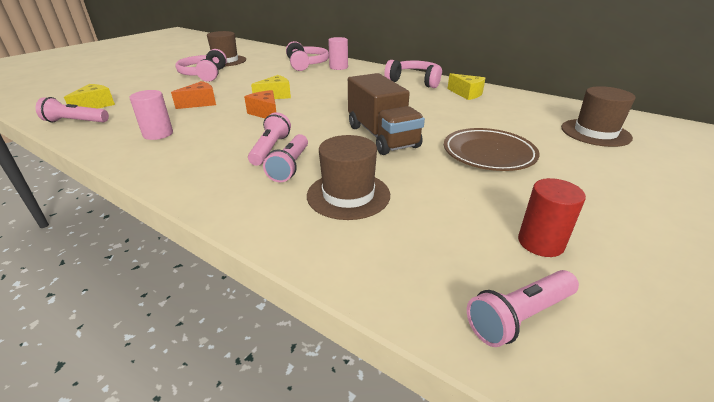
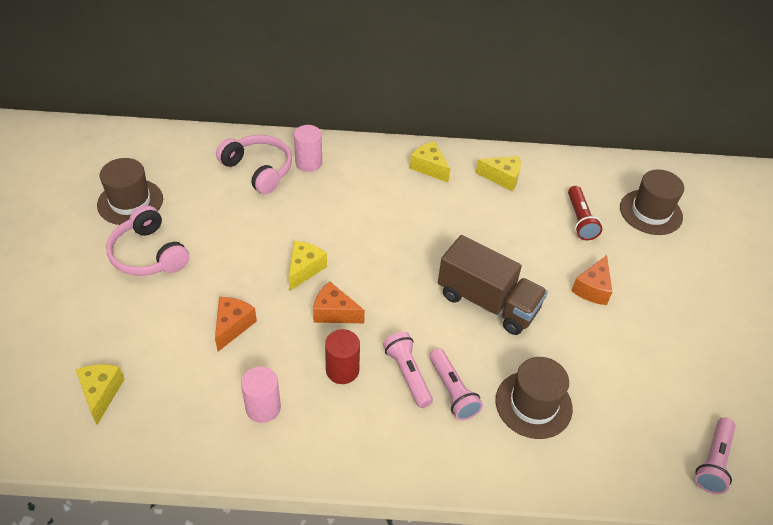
camera: 35 degrees left, 15 degrees up
pink flashlight [36,97,109,122] -> none
pink headphones [385,60,442,88] -> yellow cheese [410,141,450,183]
brown plate [444,128,540,171] -> orange cheese [572,255,612,305]
red cylinder [518,178,586,257] -> red cylinder moved to [325,329,360,384]
none -> red flashlight [568,186,602,240]

